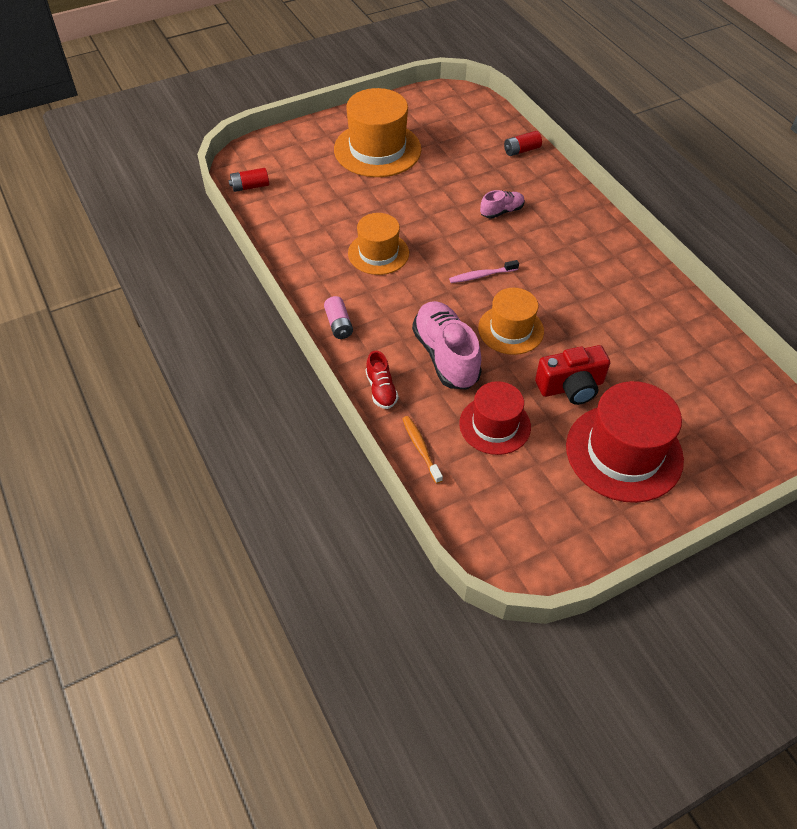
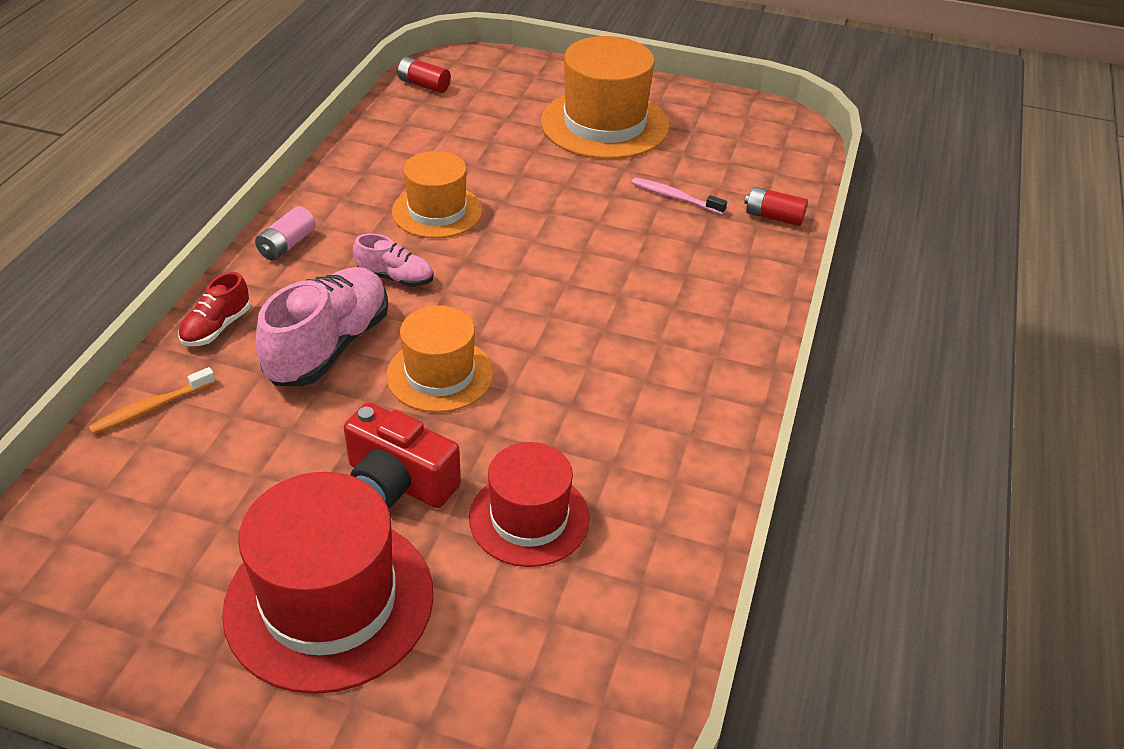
camera: 45 degrees right, 10 degrees down
orange toothbrush [402,416,443,484] -> orange toothbrush turned 150 degrees counterclockwise [88,367,216,434]
pink toothbrush [449,260,519,283] -> pink toothbrush moved to [632,177,727,215]
red hat [459,381,531,455] -> red hat moved to [469,442,590,567]
pink shoe [480,190,525,219] -> pink shoe moved to [353,234,433,287]

